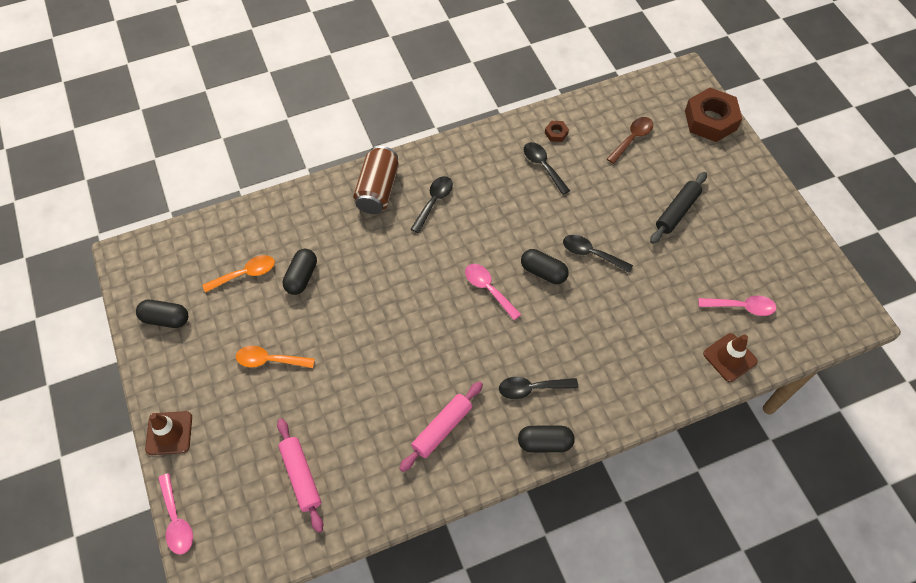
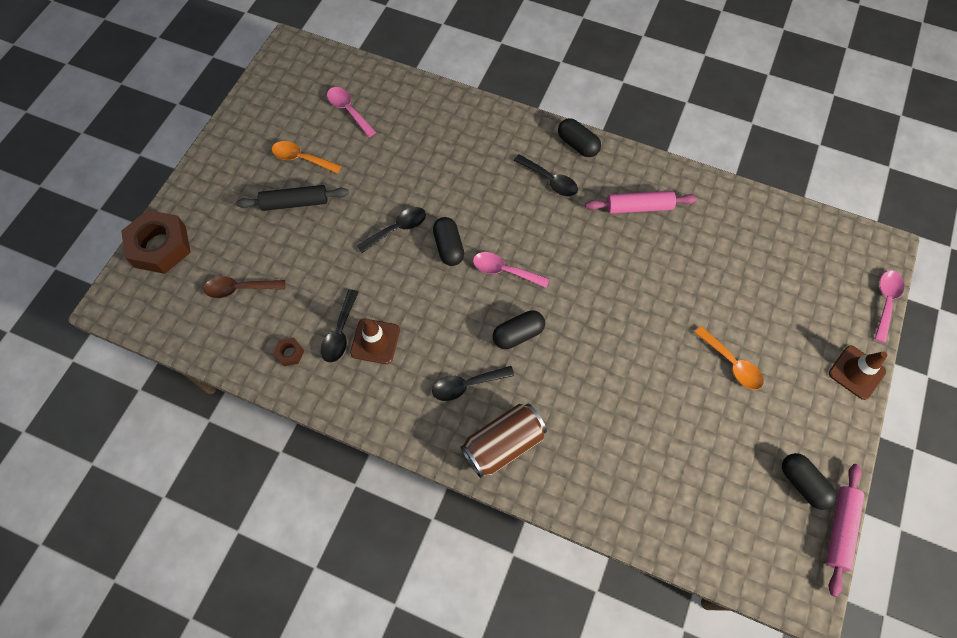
camera: 135 degrees left, 5 degrees up
orange spoon [202,255,275,293] -> orange spoon moved to [272,141,341,173]
pink rolling pin [277,418,323,533] -> pink rolling pin moved to [826,464,864,597]
black capsule [282,249,317,295] -> black capsule moved to [493,310,545,349]
pink spoon [465,264,522,320] -> pink spoon turned 105 degrees clockwise [473,252,549,288]
black spoon [563,235,633,273] -> black spoon turned 105 degrees counterclockwise [357,207,426,253]
brown traffic cone [703,333,758,382] -> brown traffic cone moved to [350,319,400,364]

